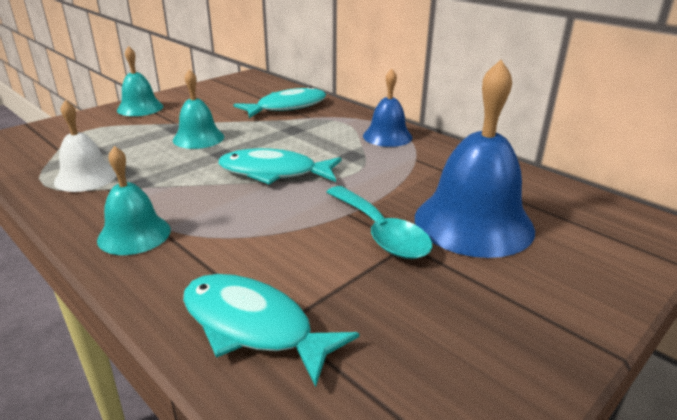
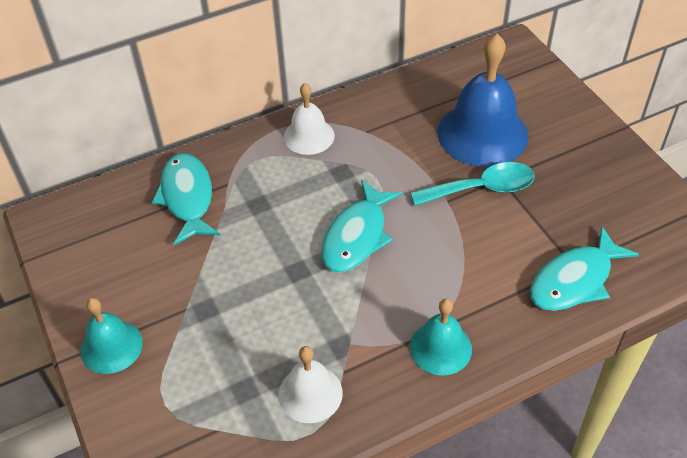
camera: 70 degrees left, 20 degrees up
turquoise bell [173,69,224,149] -> none
blue bell [363,69,412,147] -> white bell [284,83,335,155]

